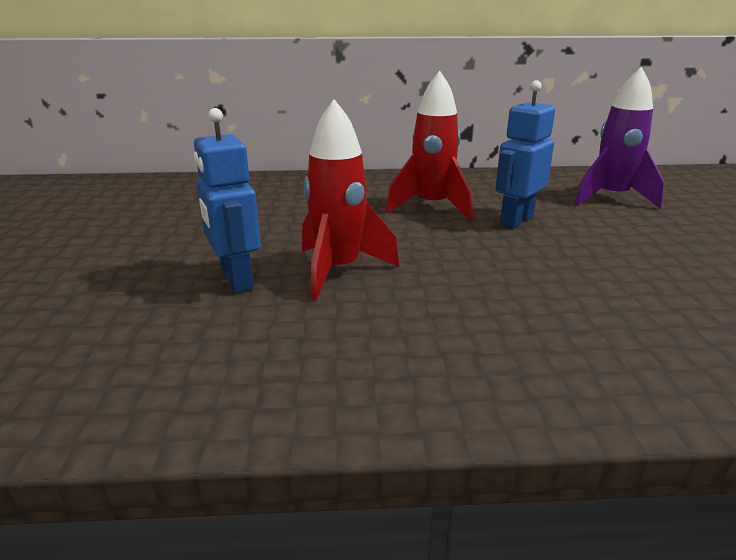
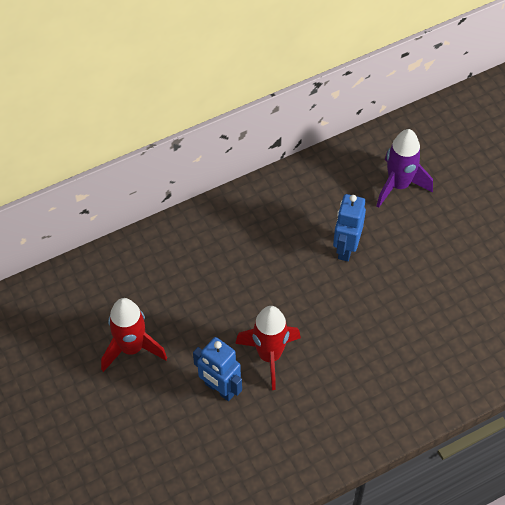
camera: 25 degrees left, 30 degrees up
red rocket [386,71,473,220] -> red rocket moved to [101,298,167,372]

